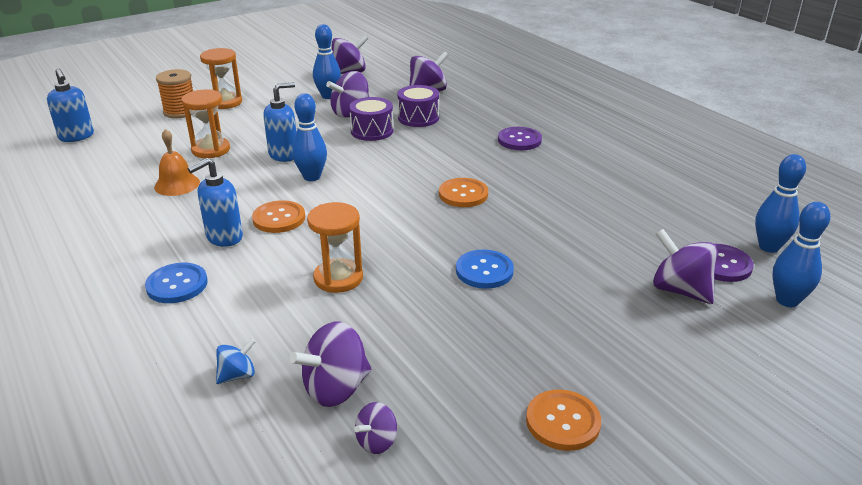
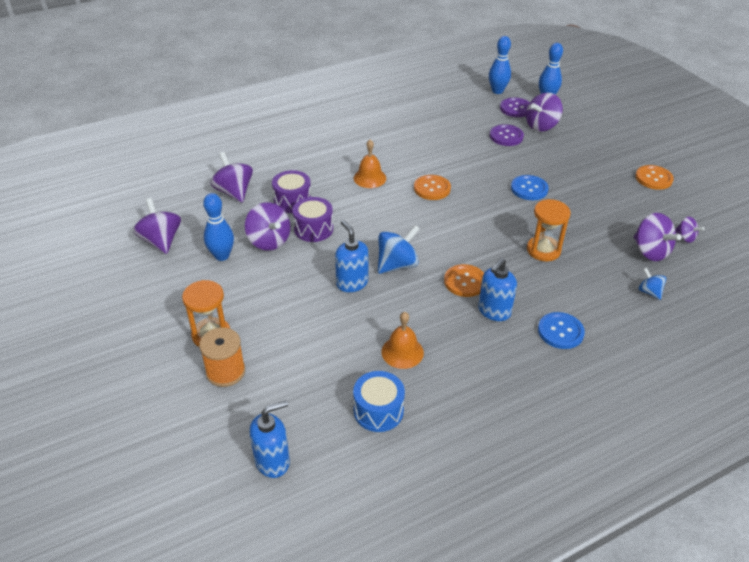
camera: 85 degrees left, 10 degrees up
orange hourglass [182,89,230,158] -> none
blue soap dispenser [187,158,243,247] -> blue soap dispenser turned 75 degrees clockwise [478,258,517,321]
blue bowling pin [292,93,327,181] -> blue spinning top [378,225,420,274]
purple button [498,127,542,150] -> purple button moved to [490,124,524,146]
none -> blue drum [353,371,405,432]
none -> orange bell [354,139,386,188]

